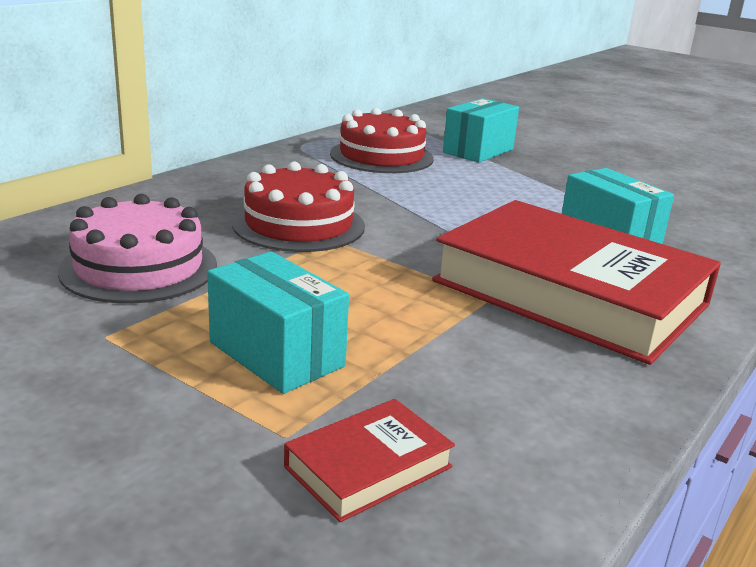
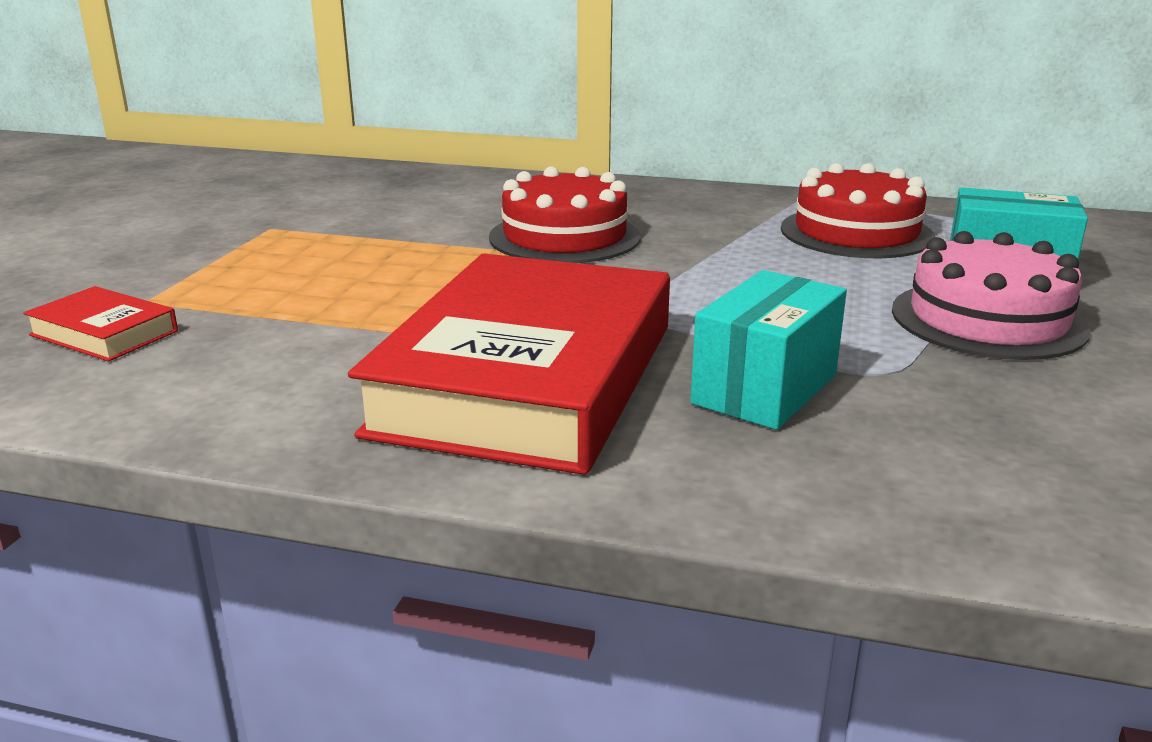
camera: 70 degrees right, 0 degrees up
pink cake [57,194,217,304] -> pink cake moved to [892,231,1091,360]
turquoise box [207,251,349,394] -> none

